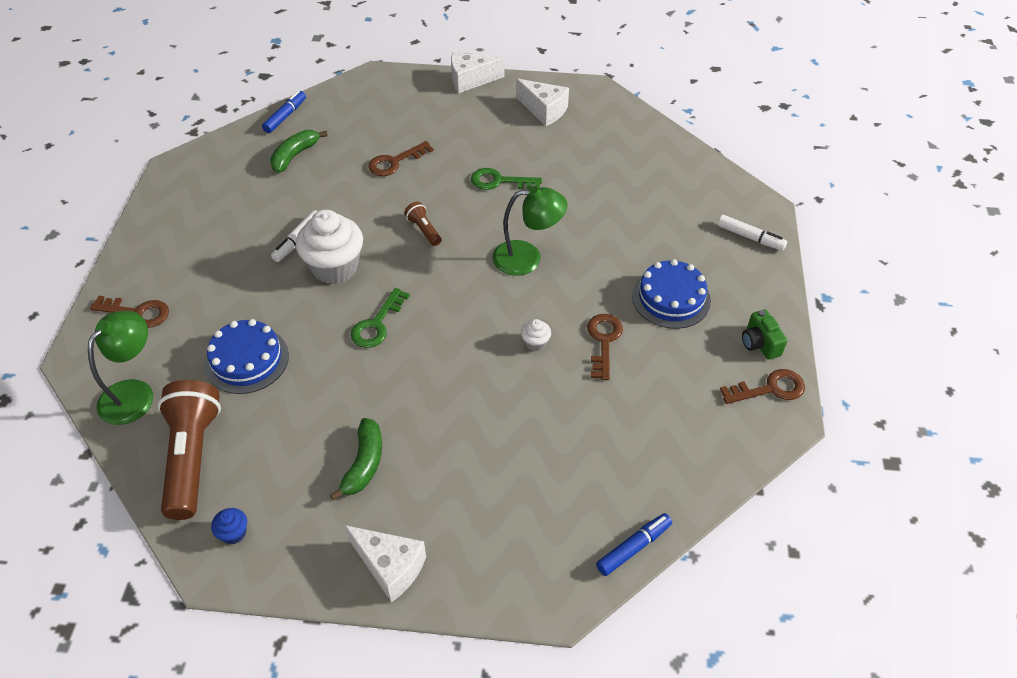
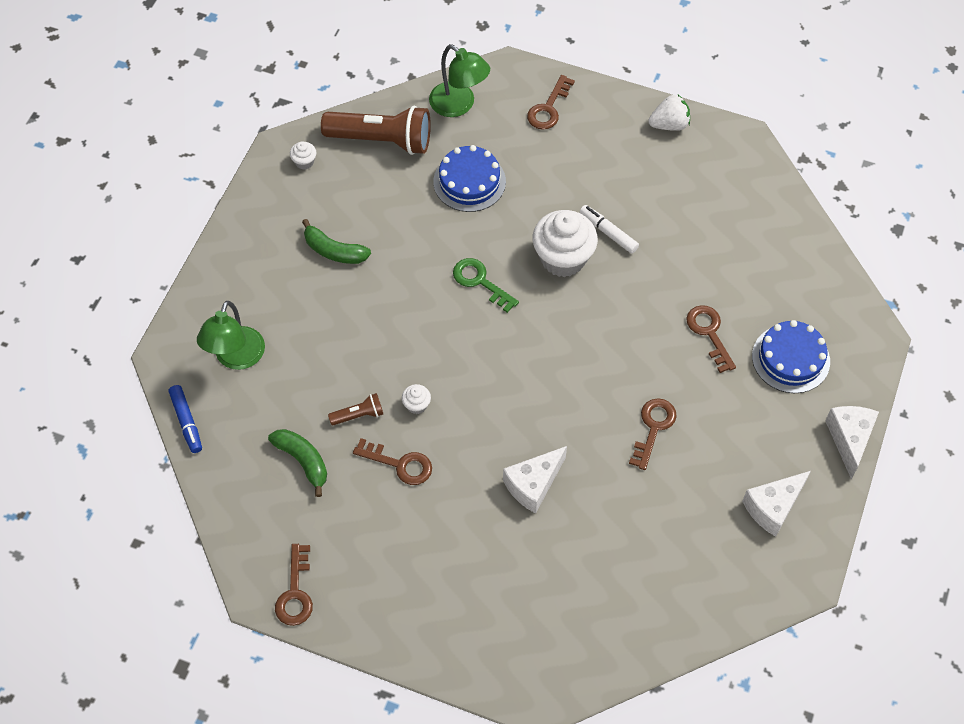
camera: 105 degrees right, 10 degrees up
blue cupcake [211,508,247,544] -> white cupcake [290,141,316,170]
blue marker [262,91,306,133] -> none
green banana [270,130,328,173] -> green banana moved to [268,429,327,497]
white cheese [345,525,426,603] -> white cheese moved to [503,446,567,513]
brown flashlight [404,202,442,246] -> brown flashlight moved to [328,393,383,425]
green key [471,168,542,190] -> brown key [629,398,677,470]
green lamp [492,186,567,276] -> green lamp moved to [197,301,265,370]
blue cake [632,259,711,329] -> blue cake moved to [752,320,830,393]
white marker [718,215,787,251] -> none
green camera [742,309,787,360] -> none
none -> white strawberry [648,95,690,131]

